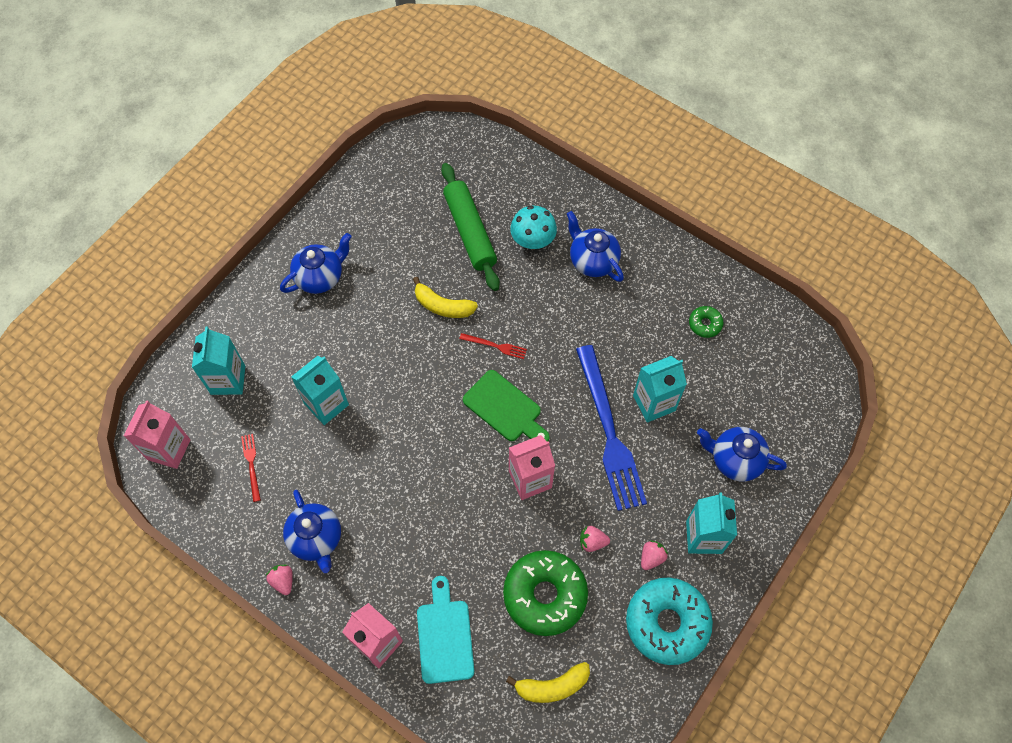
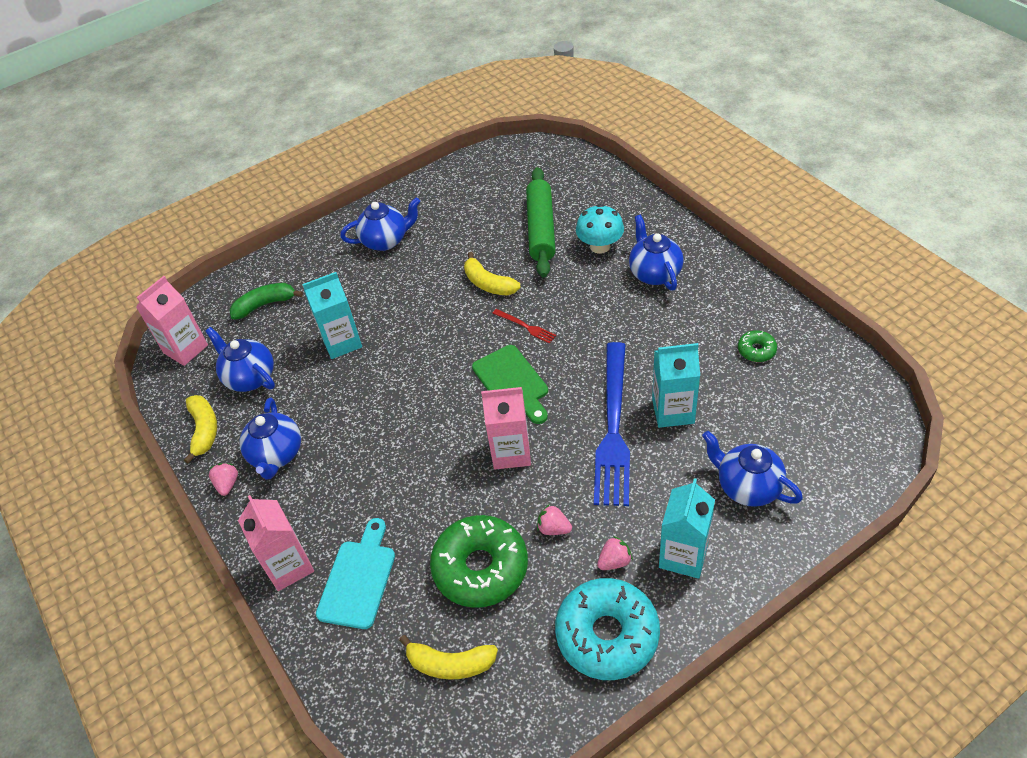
camera: 25 degrees right, 15 degrees down
turquoise carton [192,327,245,395] -> green banana [229,283,303,320]
red fork [241,434,261,502] -> blue teapot [205,327,275,392]
none -> yellow banana [184,395,217,464]

